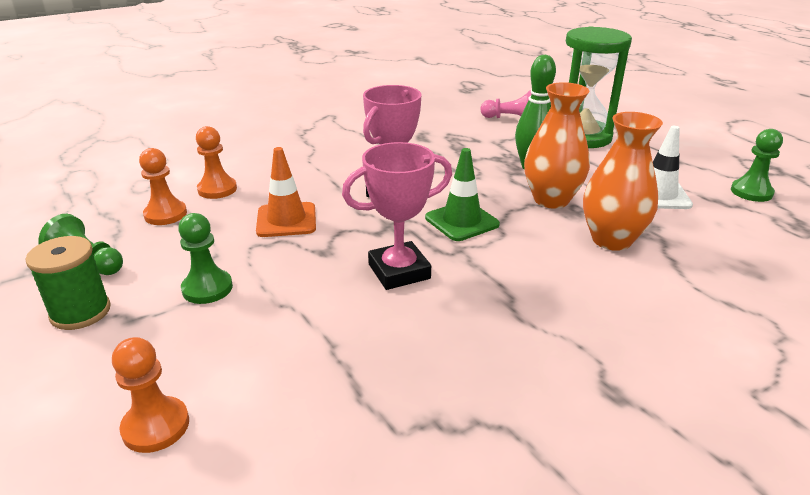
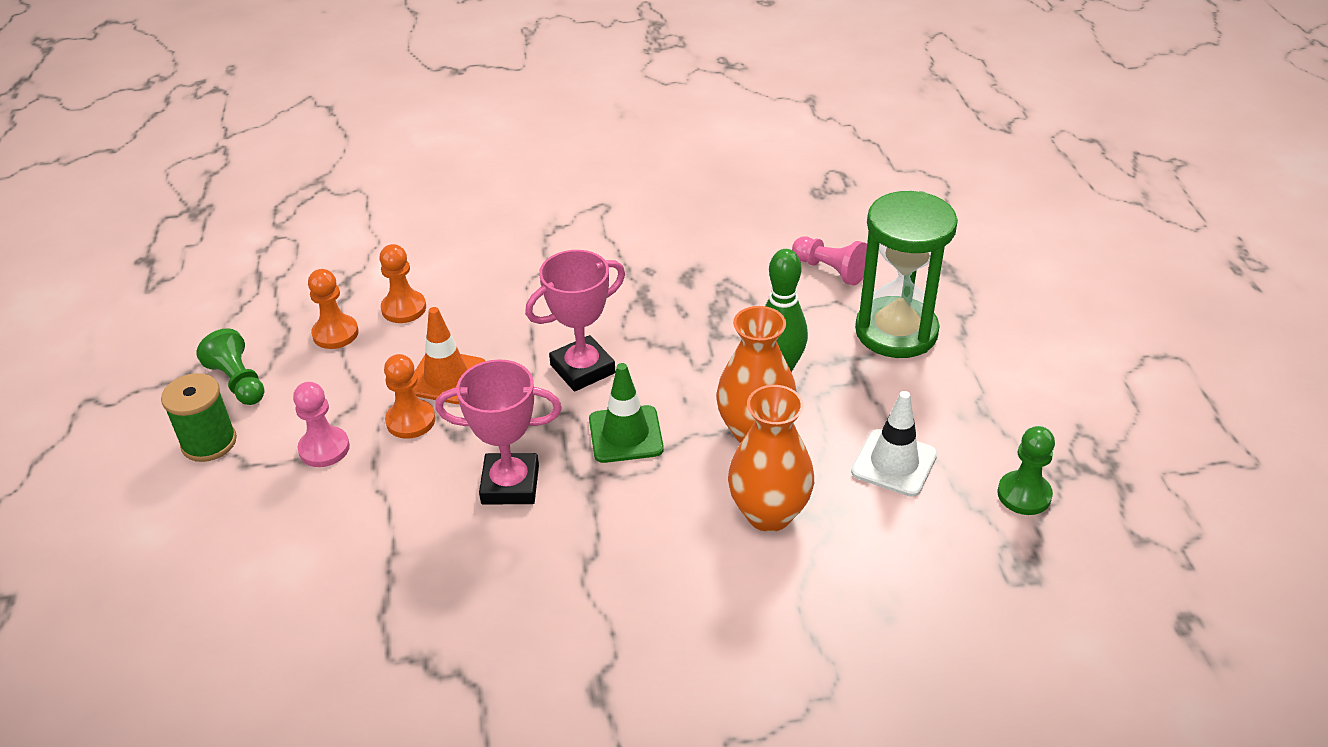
camera: 25 degrees right, 10 degrees up
orange pawn [112,337,189,453] -> orange pawn moved to [384,354,435,439]
green pawn [178,213,233,304] -> pink pawn [293,382,350,467]

